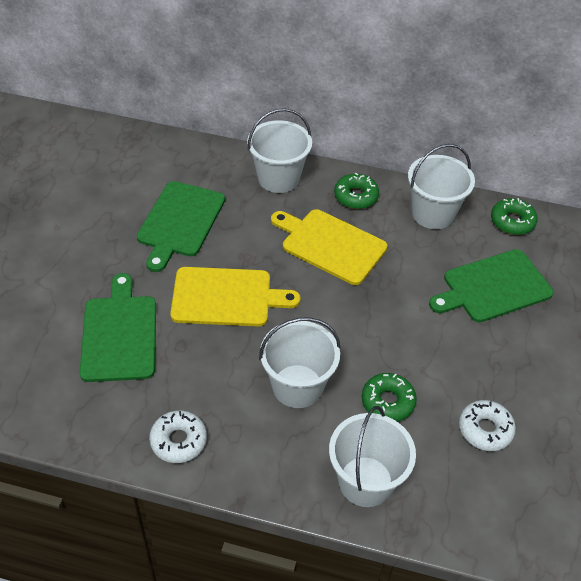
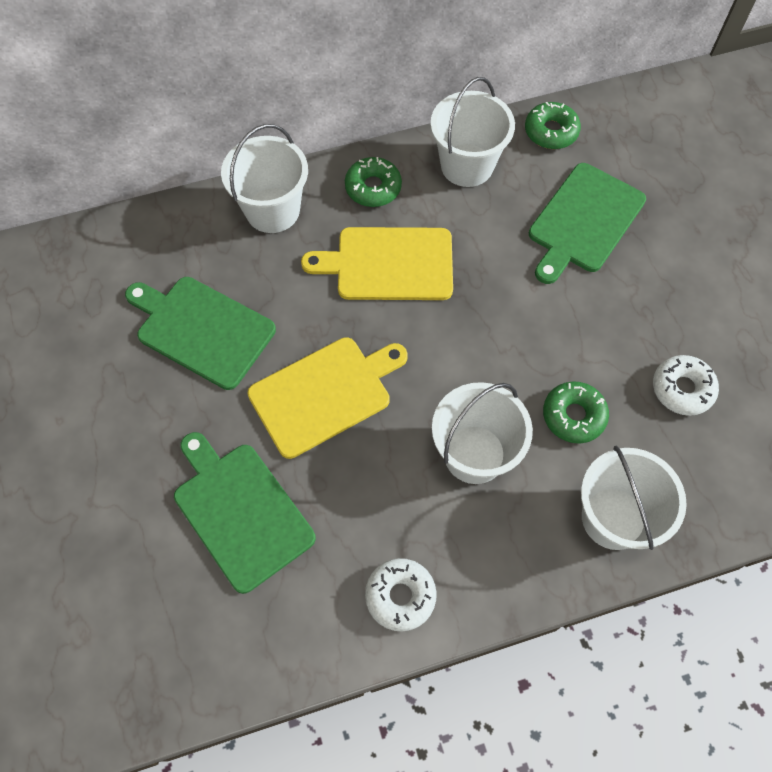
camera: 30 degrees left, 15 degrees up
green cutting board [137,181,225,272] -> green cutting board turned 135 degrees clockwise [125,277,276,390]

